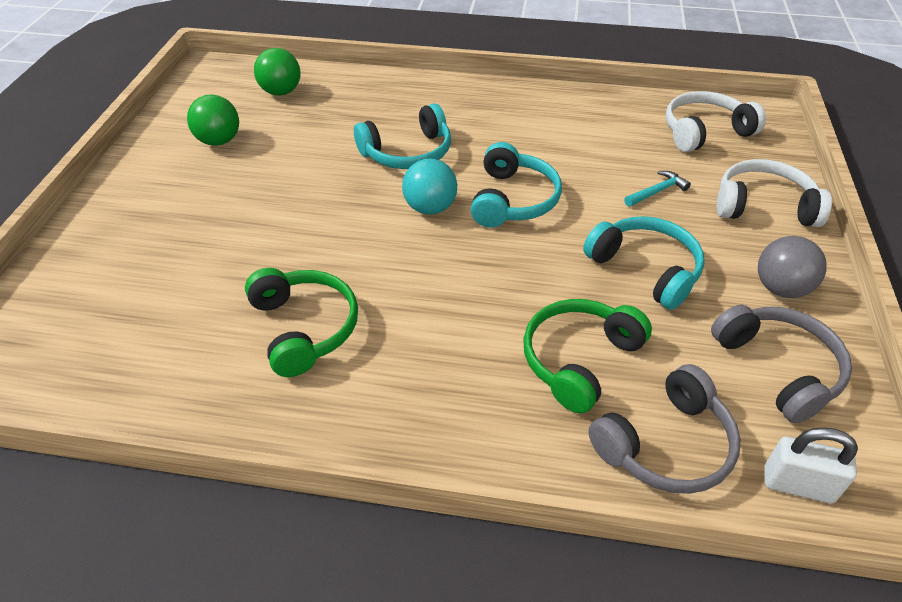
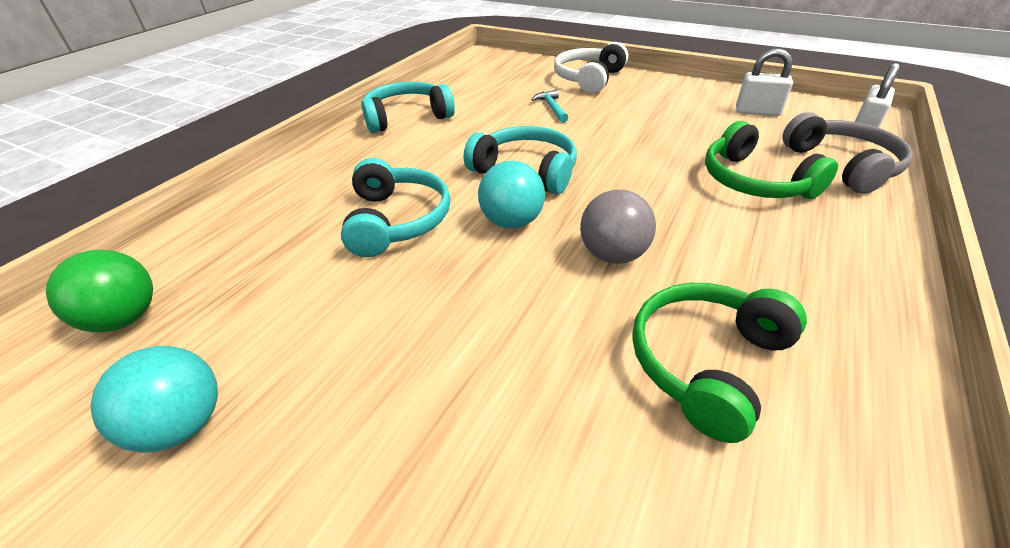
camera: 70 degrees left, 5 degrees down
green ball [187,95,239,146] -> turquoise ball [90,346,218,453]
green headphones [245,268,358,377] -> green headphones turned 45 degrees counterclockwise [632,283,807,443]
turquoise headphones [583,216,705,310] -> turquoise headphones moved to [361,81,455,133]
white headphones [666,91,766,152] -> none
grey headphones [711,305,852,423] -> white padlock [736,48,793,116]
grey ball [758,236,827,298] -> grey ball moved to [580,190,656,264]

